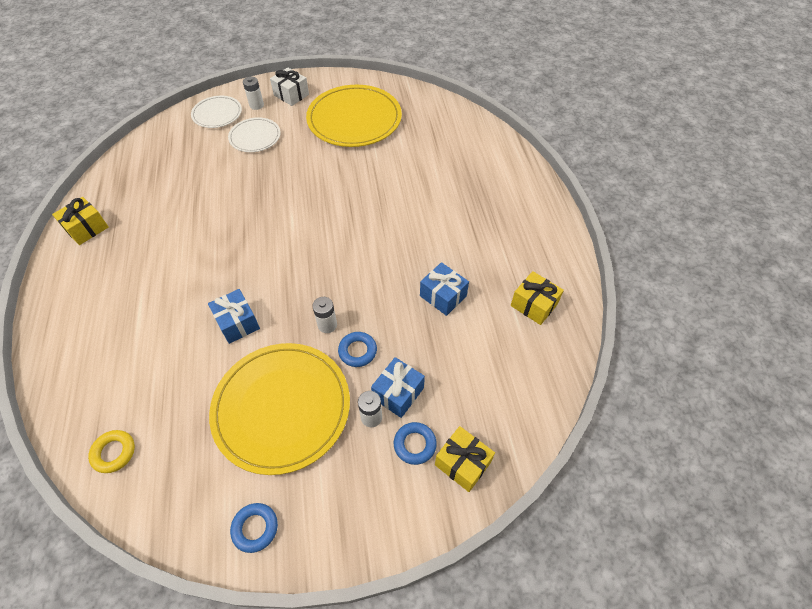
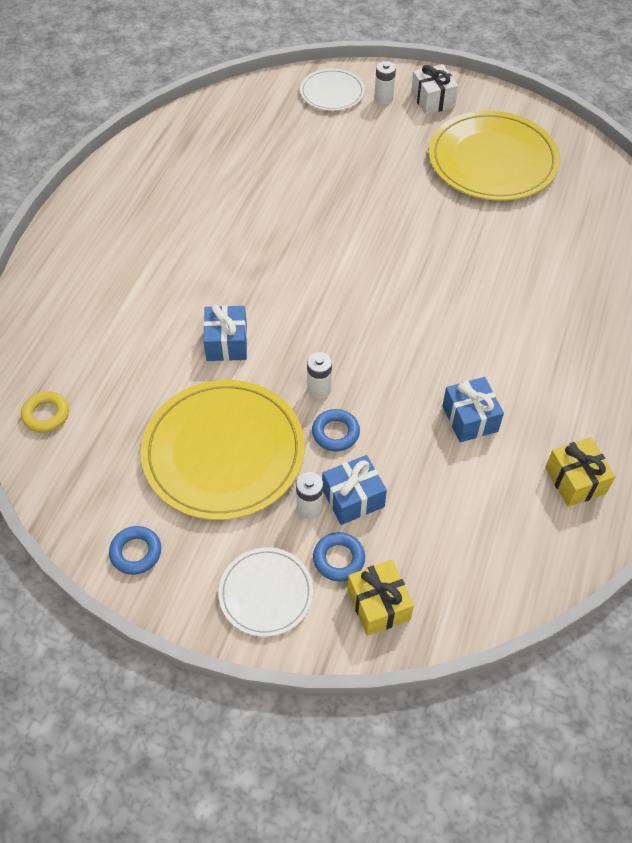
camera: 30 degrees right, 0 degrees up
yellow gift [52,197,109,245] -> none
white plate [228,117,281,152] -> white plate moved to [218,547,313,637]

